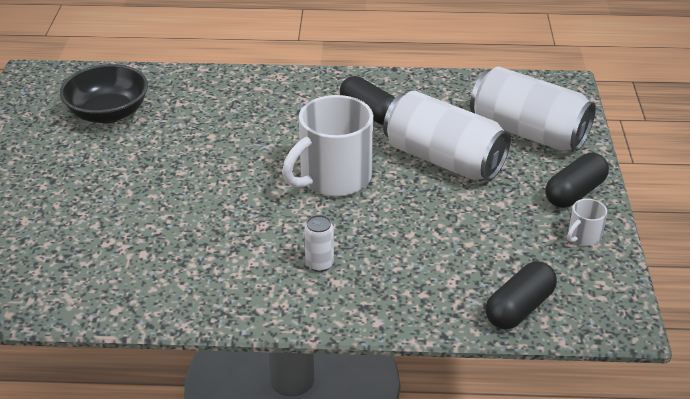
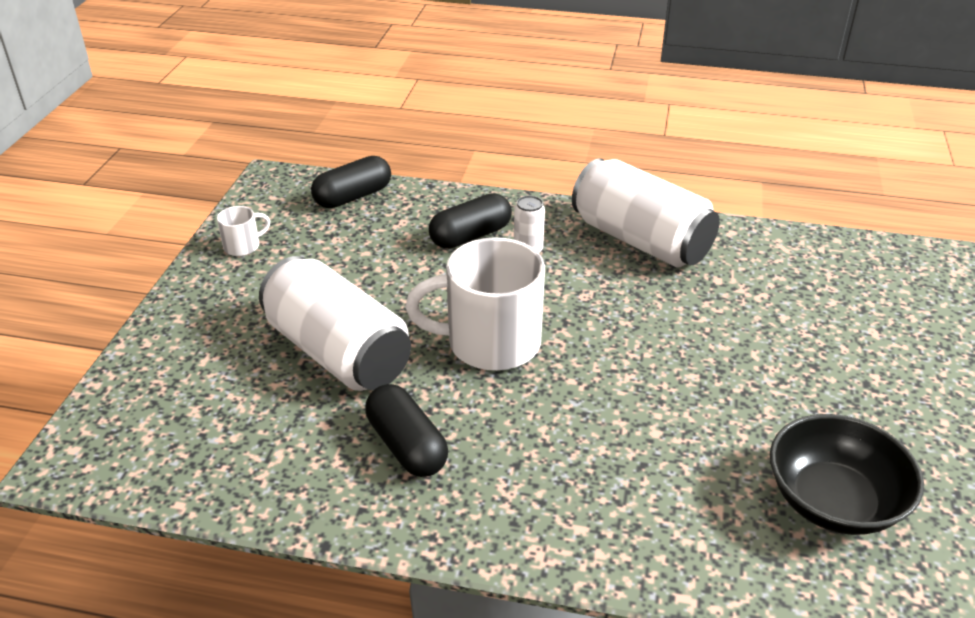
camera: 170 degrees left, 0 degrees up
white mug [282,95,373,196] -> white mug turned 150 degrees counterclockwise [406,237,545,371]
white can [470,67,596,151] -> white can moved to [572,158,720,268]
black capsule [545,153,609,208] -> black capsule moved to [429,193,512,249]

